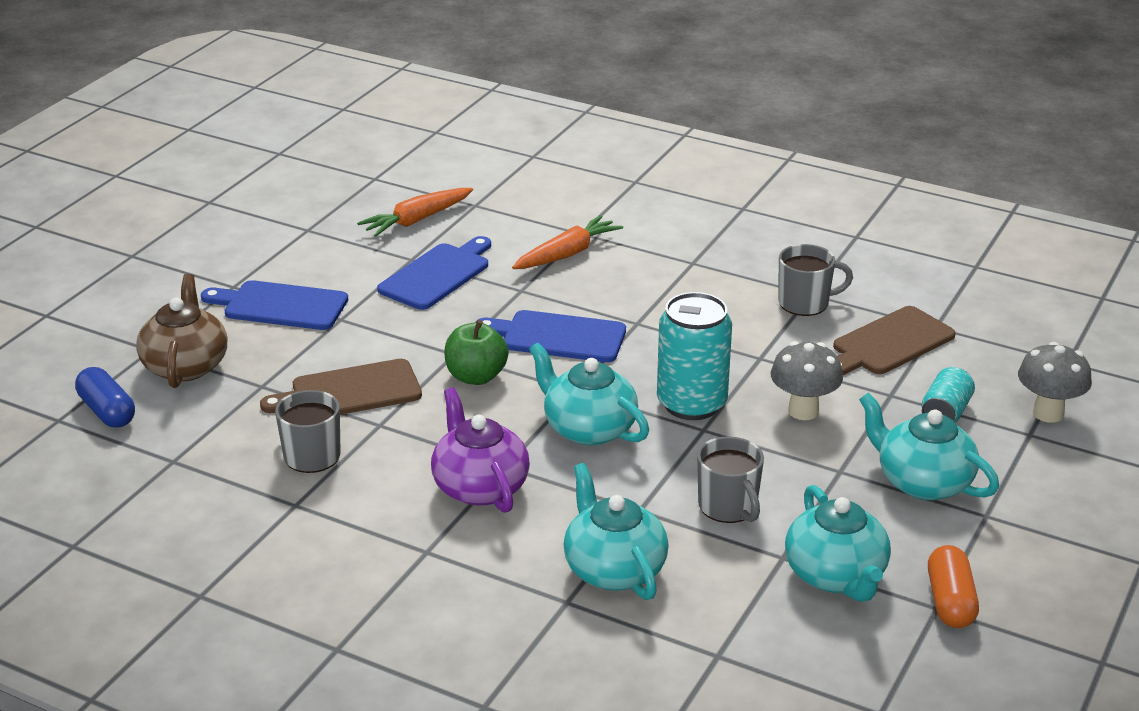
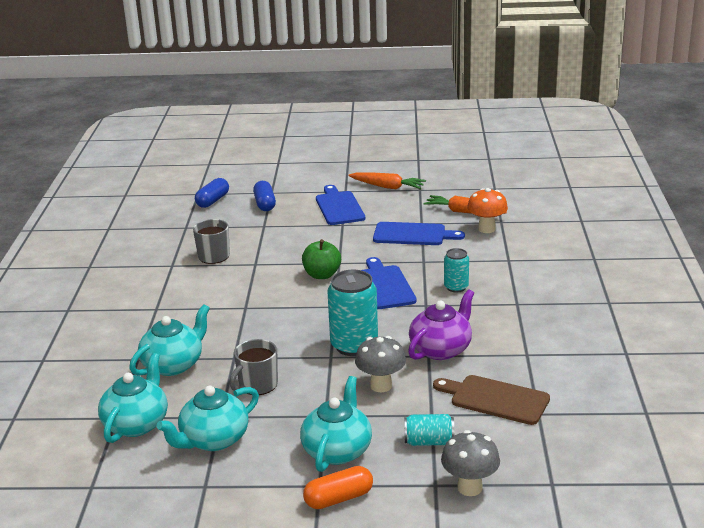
camera: 65 degrees right, 5 degrees down
brown teapot [136,274,227,388] -> blue capsule [253,181,276,211]
brown cutting board [260,359,422,415] -> none
purple teapot [431,387,530,513] -> purple teapot moved to [408,289,474,360]
orange carrot [512,215,623,269] -> orange carrot moved to [348,172,426,190]
turquoise teapot [529,343,649,446] -> turquoise teapot moved to [98,353,168,443]
grey mug [778,244,853,316] -> none
orange capsule [928,545,979,628] -> orange capsule moved to [303,466,373,509]
none -> turquoise can [444,248,469,293]
none -> orange mushroom [467,188,508,233]

